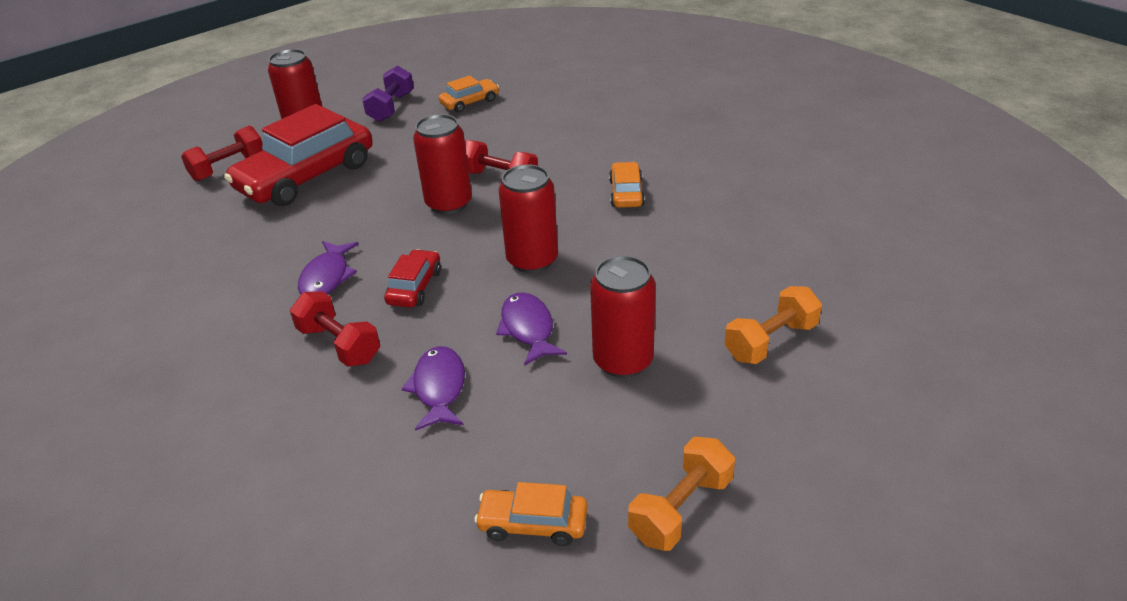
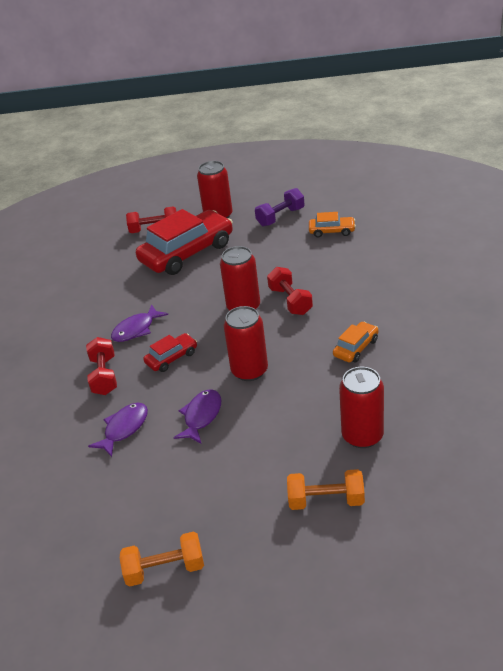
camera: 40 degrees right, 0 degrees up
red car [224,104,373,206] -> red car turned 150 degrees clockwise [136,209,233,275]
orange car [474,482,588,546] -> none
red can [590,255,656,378] -> red can moved to [339,367,384,448]

